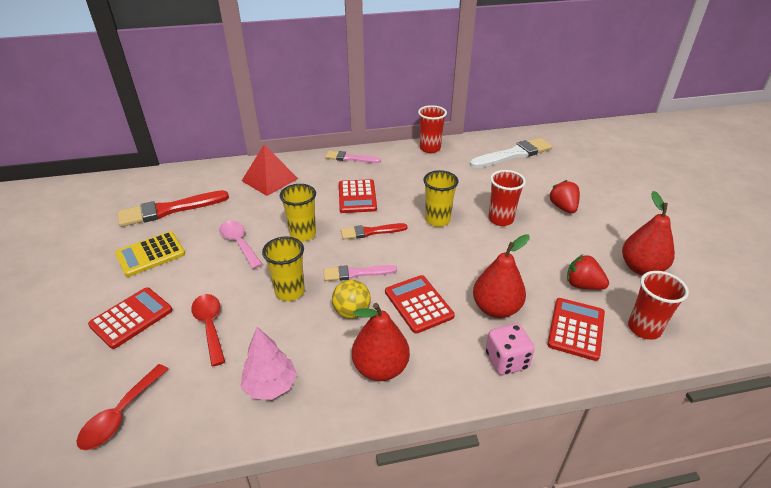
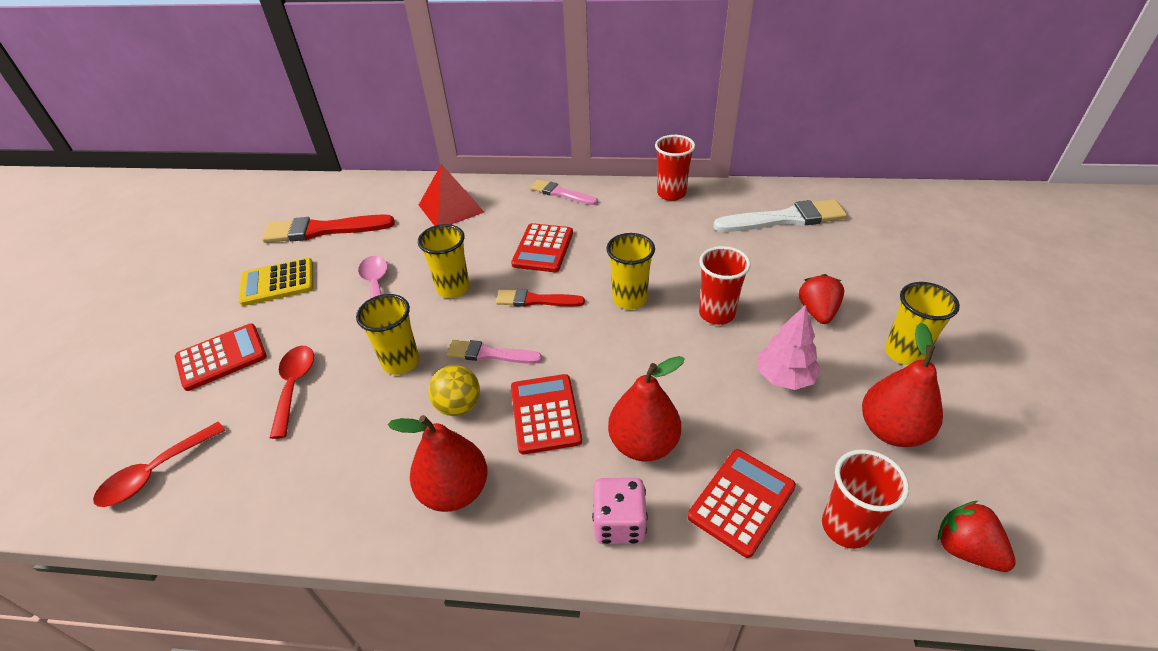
camera: 20 degrees right, 5 degrees up
pink tree [241,327,297,400] -> pink tree moved to [757,305,821,390]
red strawberry [567,255,609,290] -> red strawberry moved to [938,501,1016,572]
none -> yellow cup [885,282,960,365]

